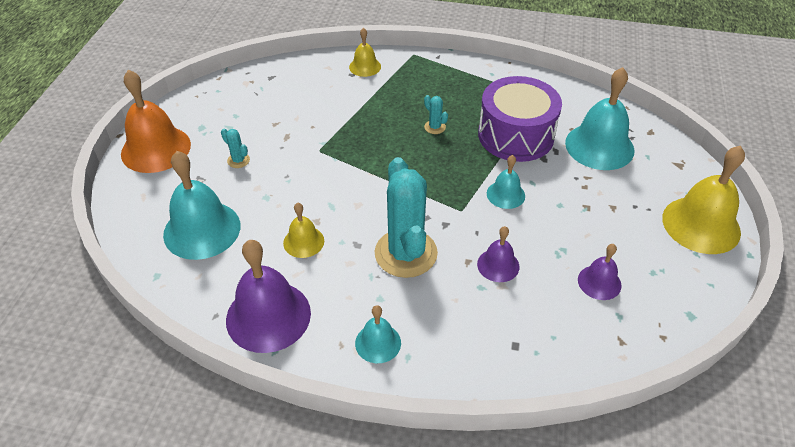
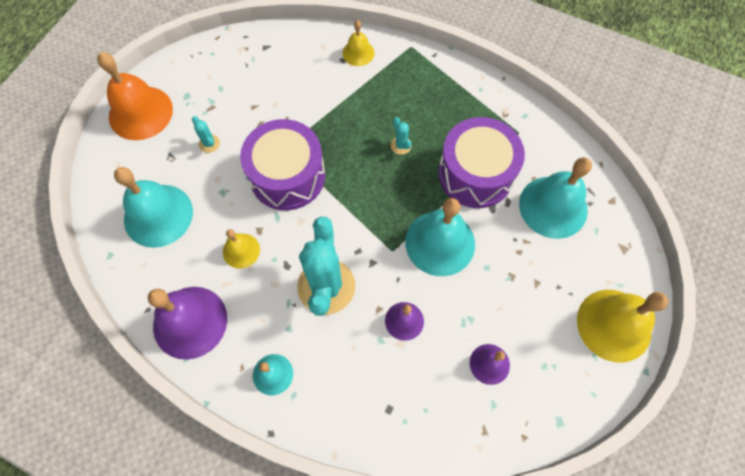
camera: 15 degrees right, 20 degrees up
turquoise bell [487,155,525,209] -> turquoise bell [405,198,475,276], size x1.89
none -> purple drum [240,119,325,210]

